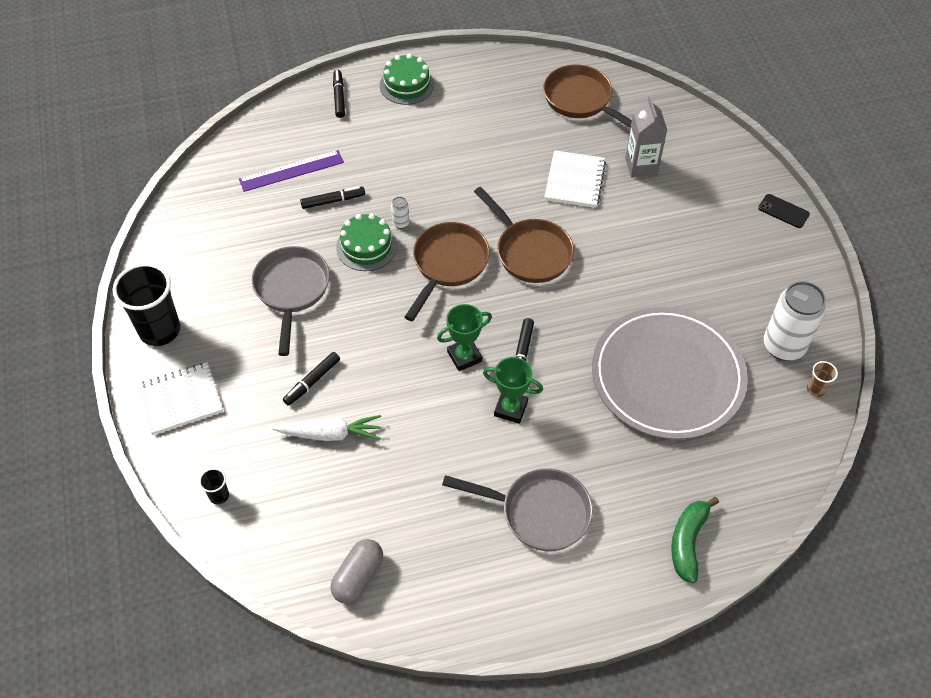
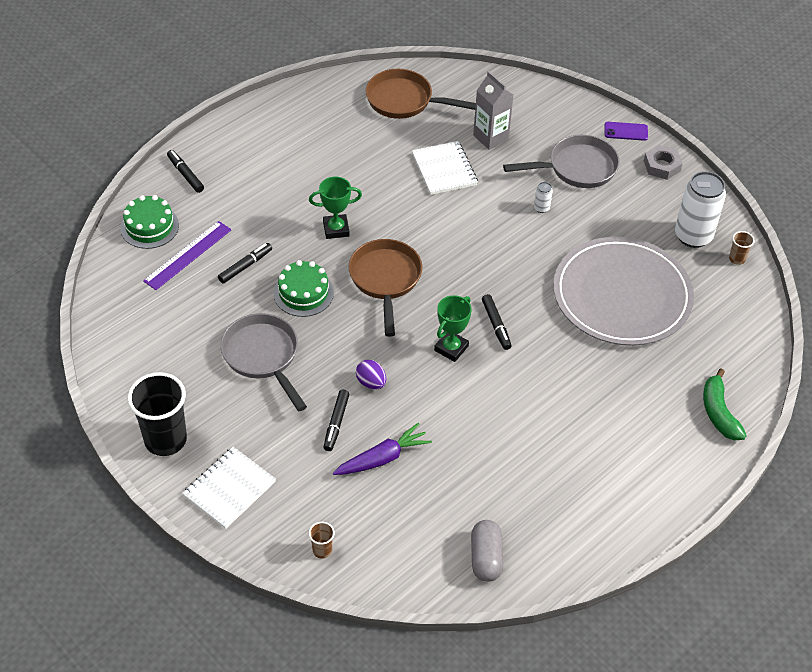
camera: 30 degrees left, 5 degrees down
black cup [199,468,229,505] -> brown cup [309,522,335,559]
white carrot [272,415,381,441] -> purple carrot [333,423,432,475]
green cake [380,54,434,105] -> green cake moved to [120,195,179,249]
white can [391,197,409,229] -> white can moved to [534,182,553,213]
grey pan [442,468,593,551] -> grey pan moved to [503,135,620,188]
brown pan [474,187,574,283] -> none
green trophy [483,357,543,424] -> green trophy moved to [309,177,362,239]
black phone [758,194,810,228] -> purple phone [604,122,648,141]
none -> purple egg [356,360,386,389]
none -> grey nut [644,145,683,180]

